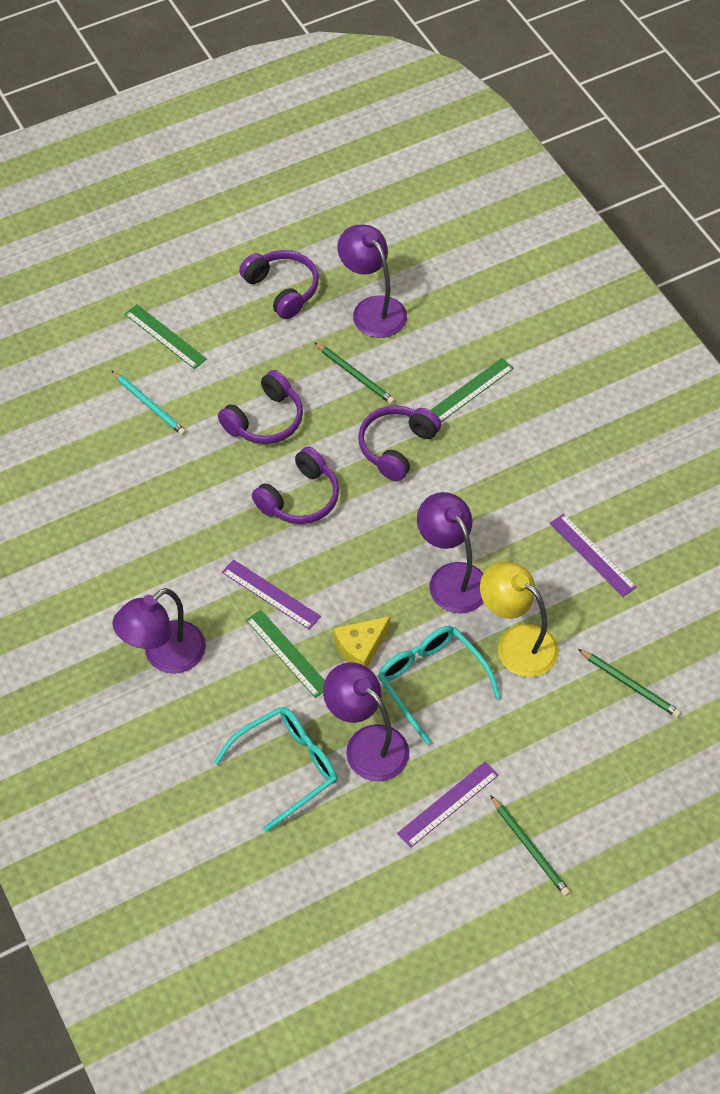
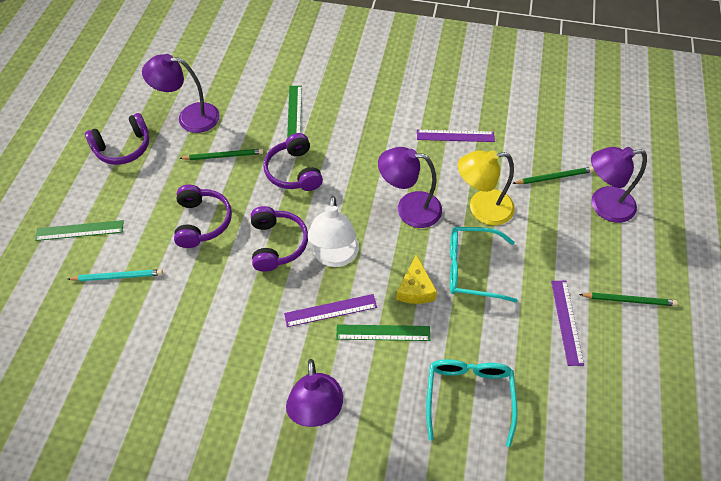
camera: 50 degrees left, 0 degrees up
purple headphones [239,250,319,319] -> purple headphones turned 150 degrees clockwise [85,113,149,165]
purple lamp [323,662,409,782] -> purple lamp moved to [591,147,647,223]
none -> white lamp [308,196,359,267]

